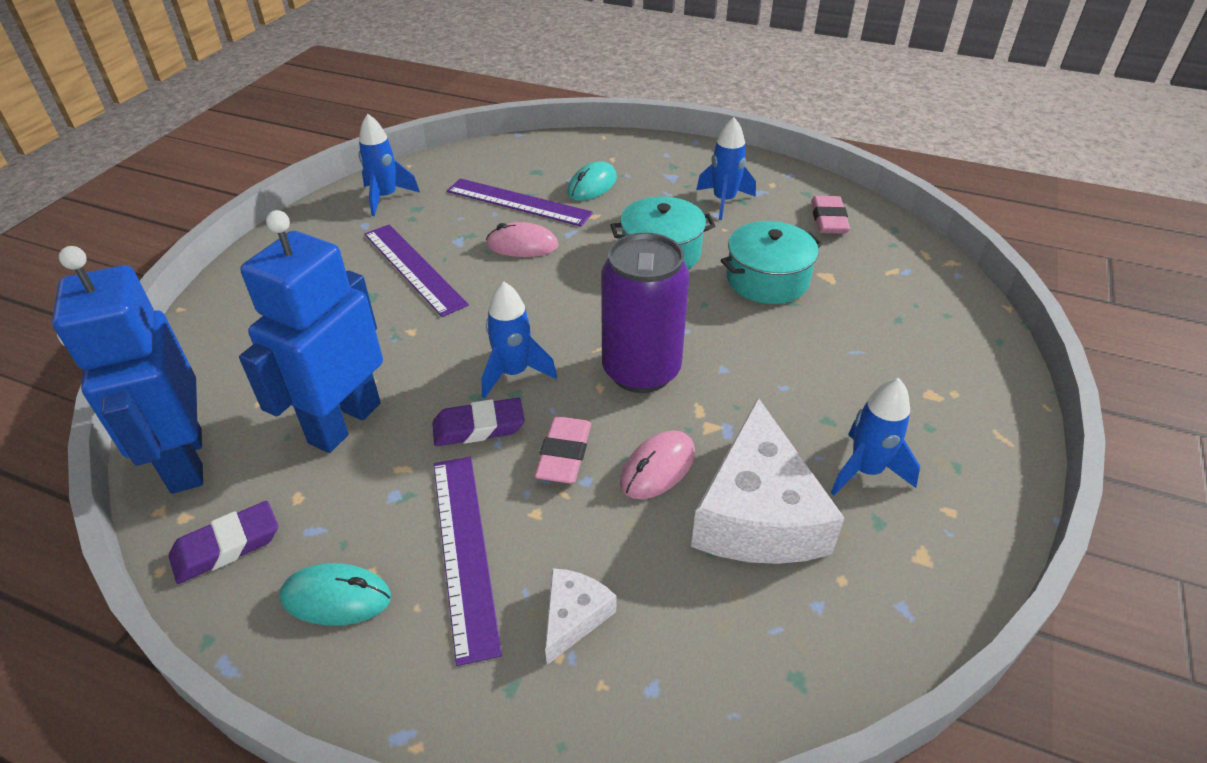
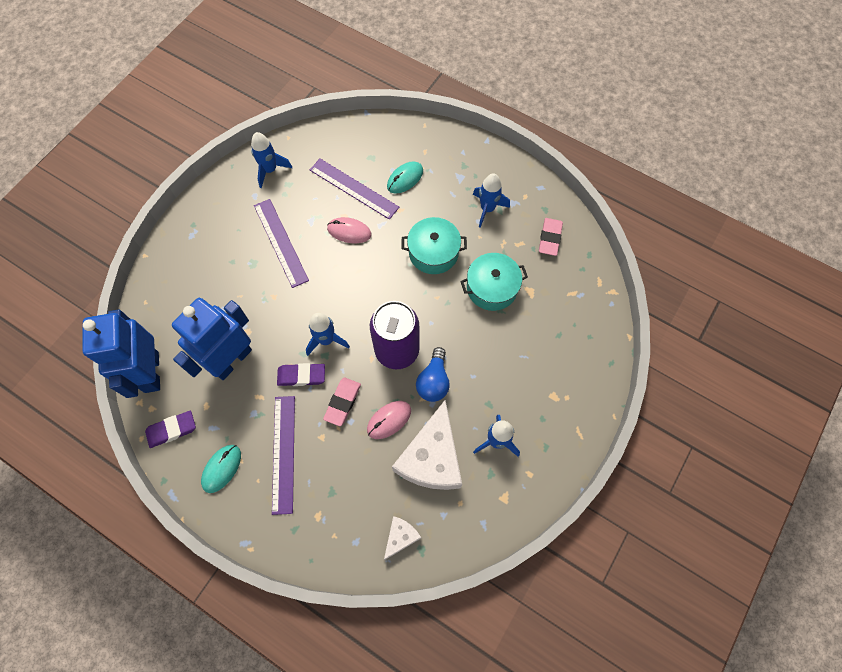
camera: 10 degrees right, 25 degrees up
turquoise mouse [280,563,391,625] -> turquoise mouse turned 75 degrees counterclockwise [201,445,241,493]
white cheese [545,568,617,665] -> white cheese moved to [384,516,421,560]
none -> blue light bulb [416,347,450,402]

